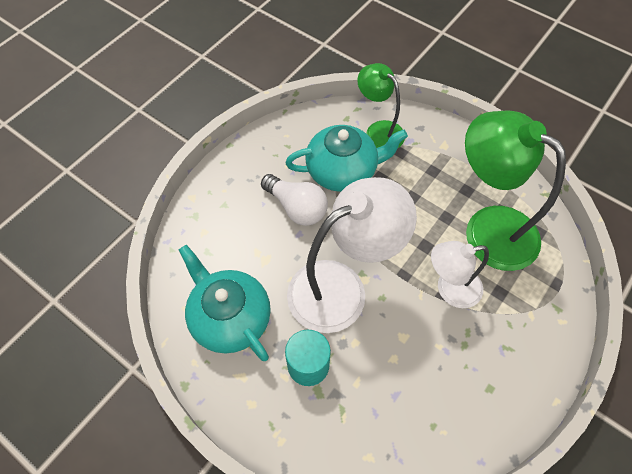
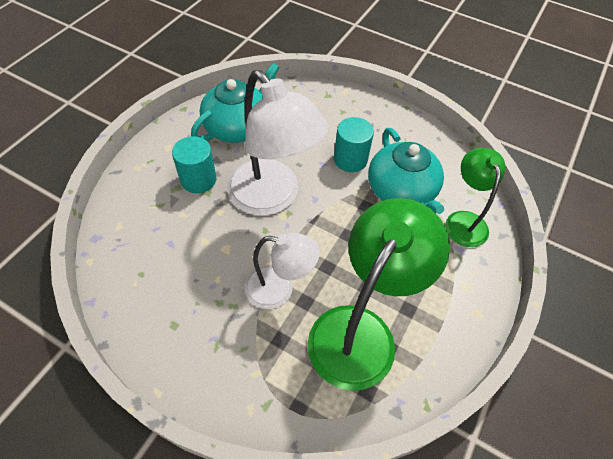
camera: 80 degrees right, 5 degrees down
white light bulb [261,174,328,226] -> turquoise cylinder [334,117,374,172]
green lamp [357,63,405,148] -> green lamp turned 45 degrees counterclockwise [445,148,505,247]
white lamp [431,241,489,308] -> white lamp turned 120 degrees clockwise [245,233,320,309]

